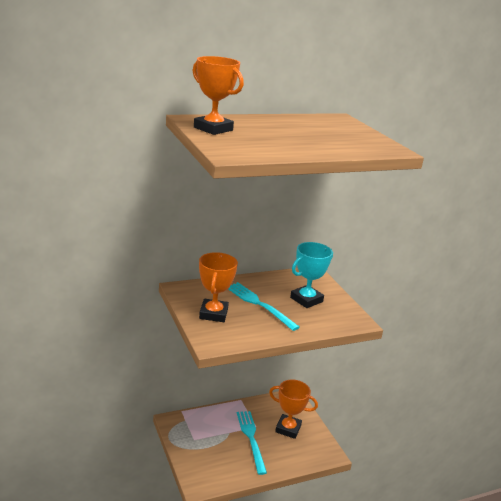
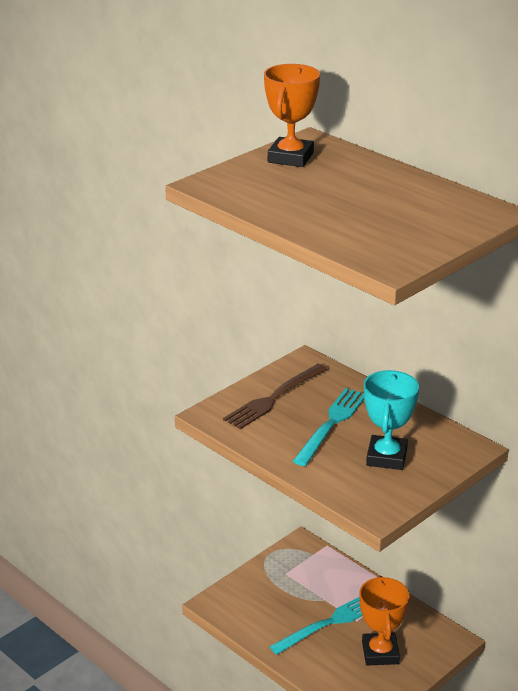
camera: 70 degrees right, 5 degrees up
orange trophy [199,252,238,322] -> brown fork [223,364,328,429]
turquoise trophy [290,242,333,308] -> turquoise trophy turned 75 degrees clockwise [364,370,419,470]

